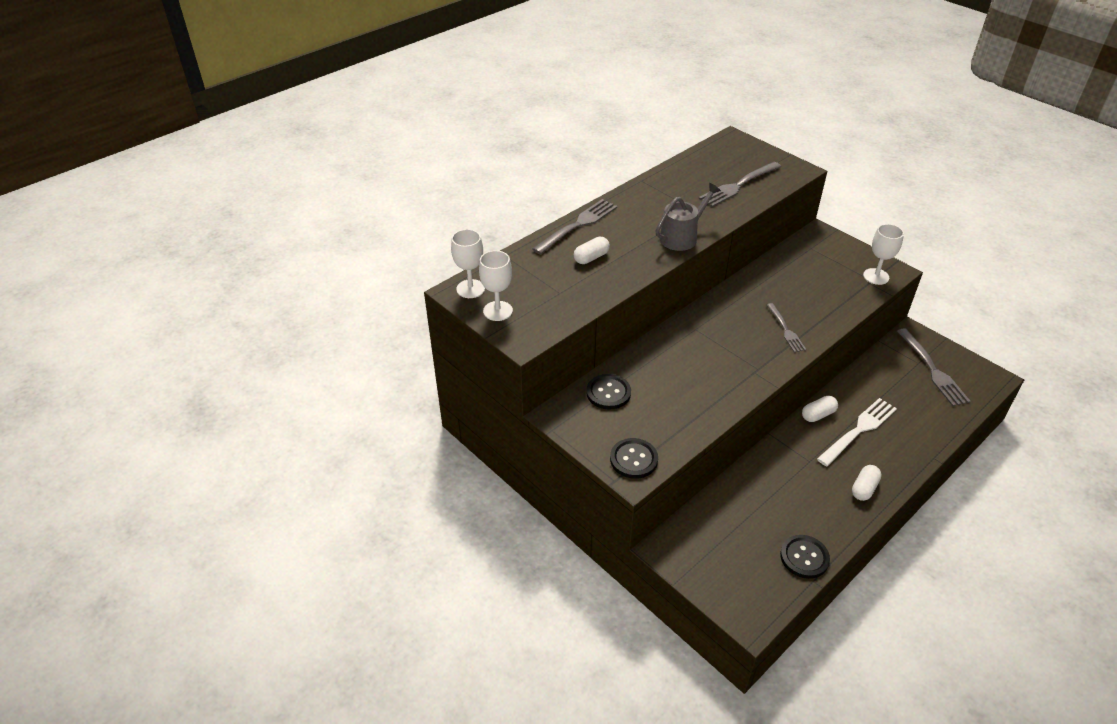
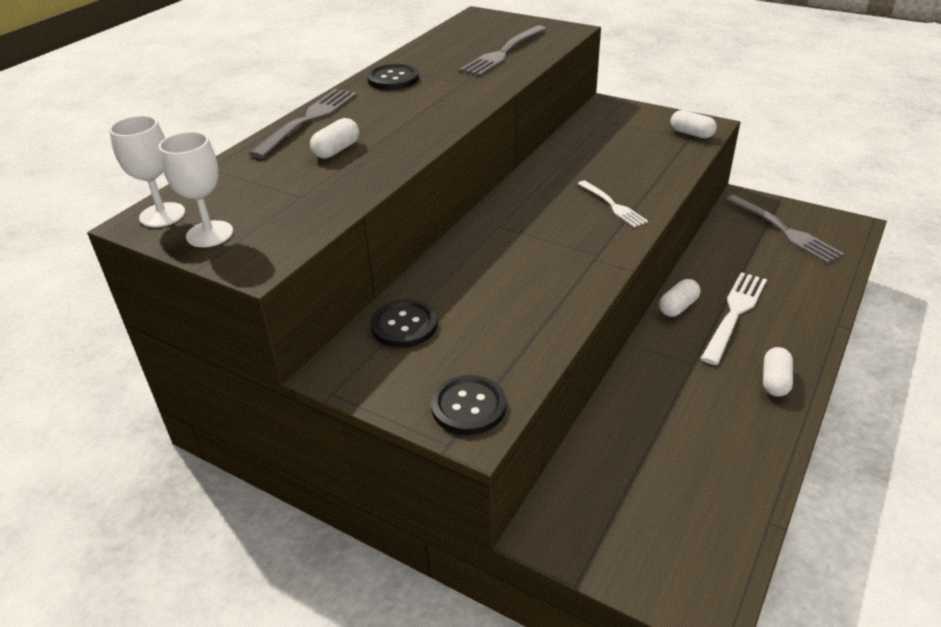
camera: 15 degrees left, 5 degrees down
grey watering can [655,183,721,251] -> none
grey fork [767,303,806,353] -> white fork [578,180,648,228]
black button [780,535,830,579] -> black button moved to [367,64,419,90]
white goblet [863,224,904,285] -> white capsule [671,110,717,139]

